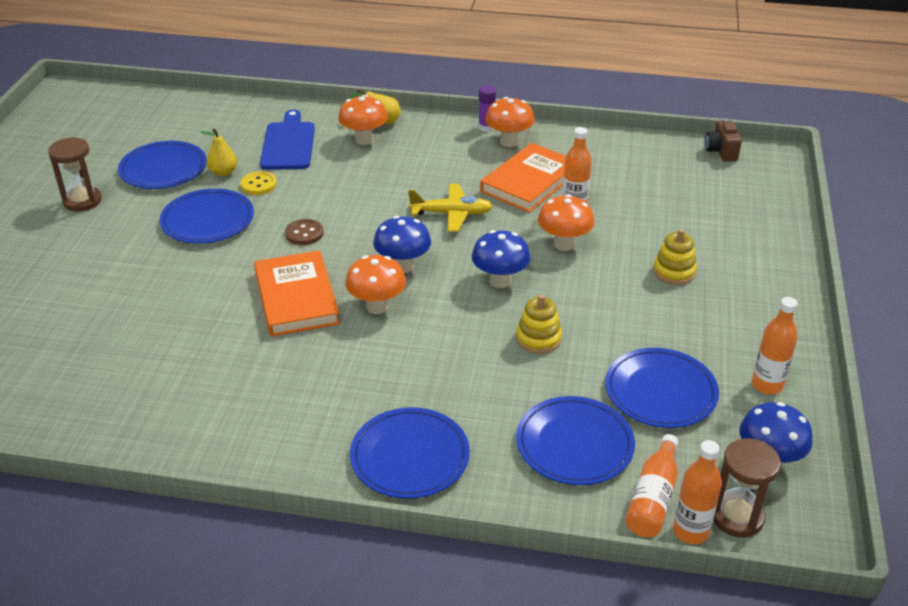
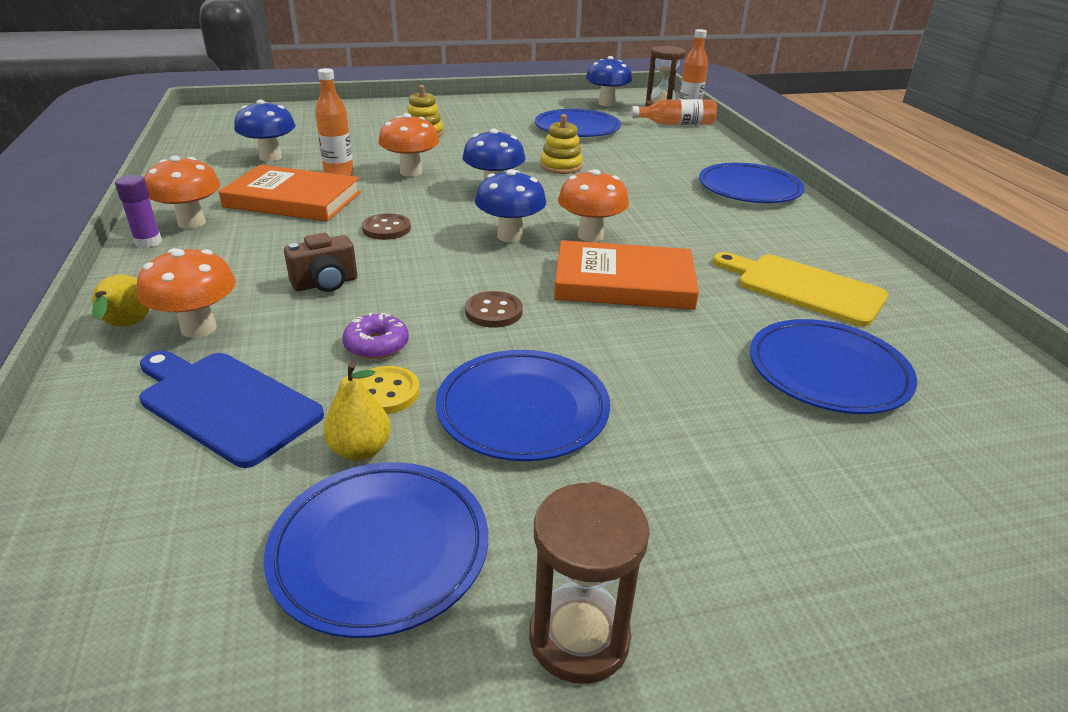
camera: 115 degrees left, 5 degrees down
orange book [254,250,340,337] -> orange book turned 45 degrees clockwise [554,240,699,310]
blue cutting board [260,110,315,170] -> blue cutting board turned 60 degrees clockwise [139,351,324,468]
yellow plane [408,184,493,232] -> brown button [362,213,411,240]
blue plate [516,396,635,485] -> blue plate moved to [750,319,917,414]
brown camera [705,119,742,162] -> brown camera moved to [284,233,357,292]
orange bottle [752,297,798,394] -> none
none -> blue mushroom [234,100,296,162]
none -> purple donut [342,313,409,359]
none -> yellow cutting board [713,252,888,326]

